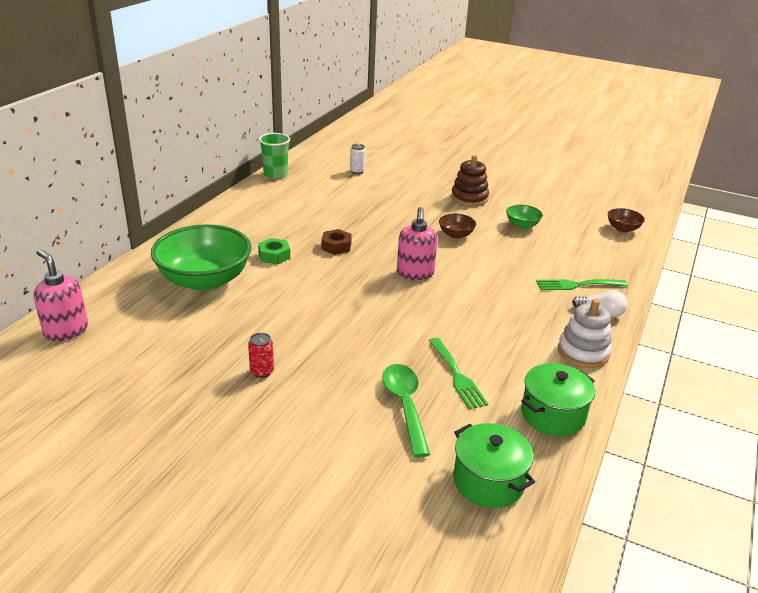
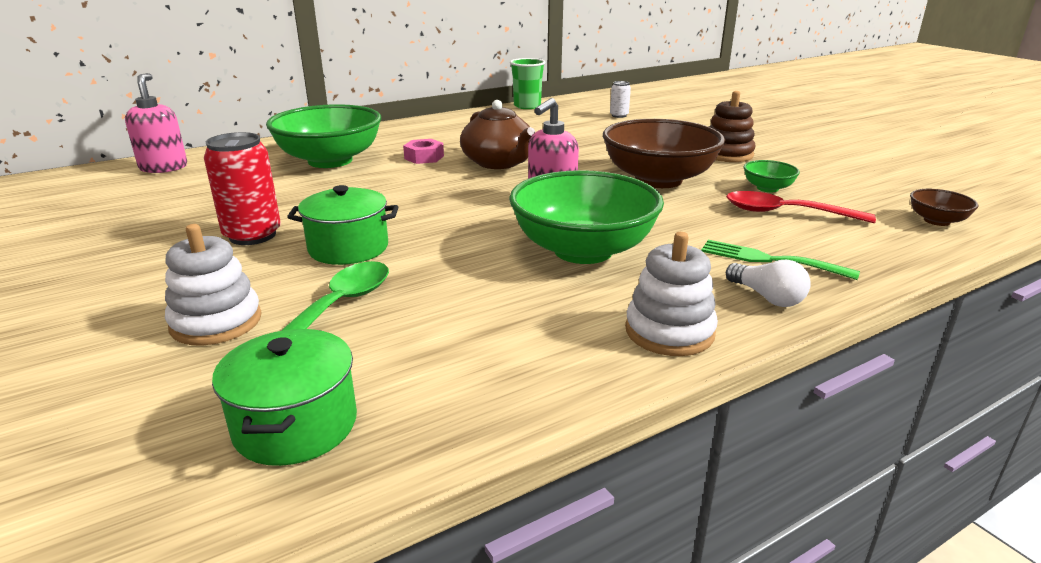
camera: 35 degrees right, 5 degrees down
red can [248,333,274,378] -> red can [204,132,281,245], size x1.91
green nut [258,238,290,265] -> pink nut [403,139,444,164]
brown nut [321,229,352,255] -> brown teapot [460,100,535,169]
green fork [429,338,488,409] -> none
brown bowl [439,214,476,239] -> brown bowl [603,119,725,188], size x2.28
green pot [521,363,595,436] -> green pot moved to [287,185,398,265]
none -> white stacking toy [165,224,262,346]
none -> green bowl [509,170,664,264]
none -> red spoon [726,191,876,223]

